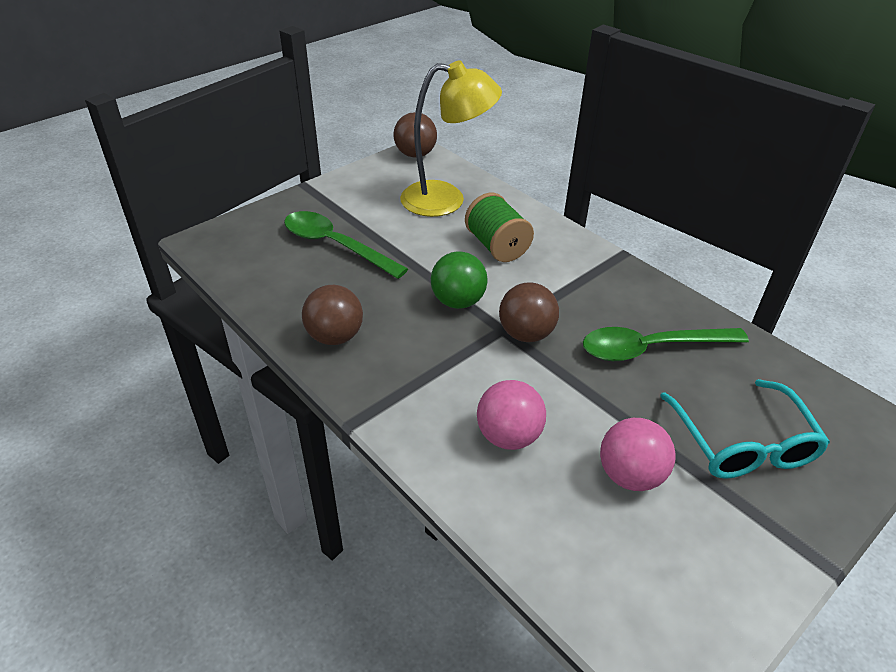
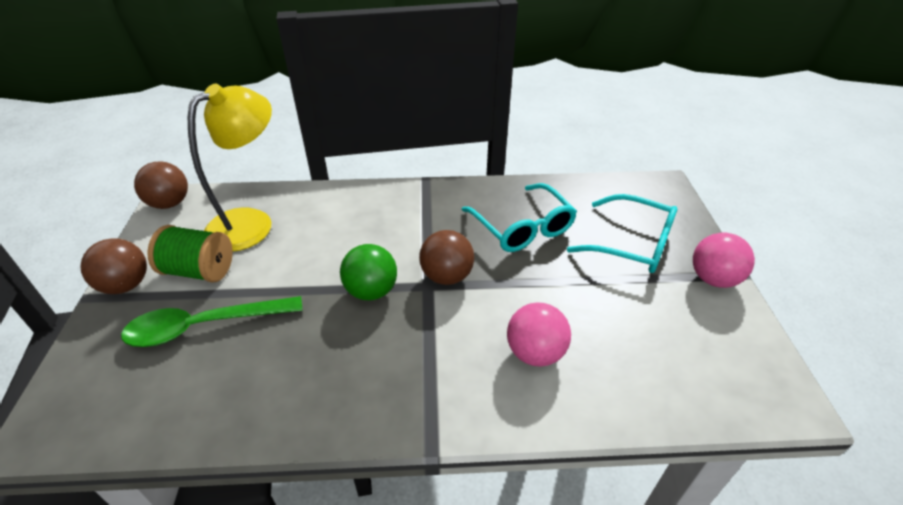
camera: 50 degrees left, 0 degrees up
brown ball [302,285,363,345] -> brown ball moved to [81,238,147,294]
green spool [465,193,534,262] -> green spool moved to [147,225,233,282]
green spoon [583,327,749,361] -> turquoise glasses [462,183,577,252]
pink ball [600,418,676,491] -> pink ball moved to [693,233,755,288]

